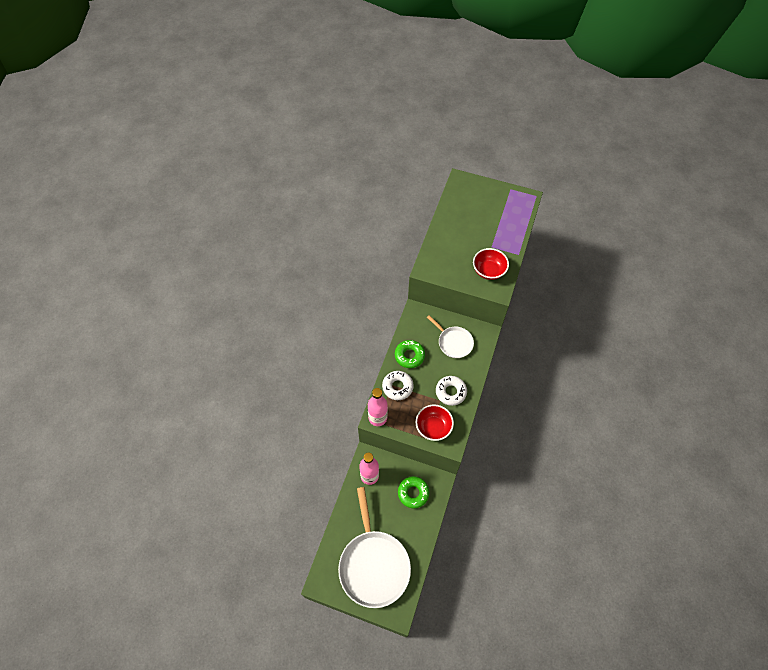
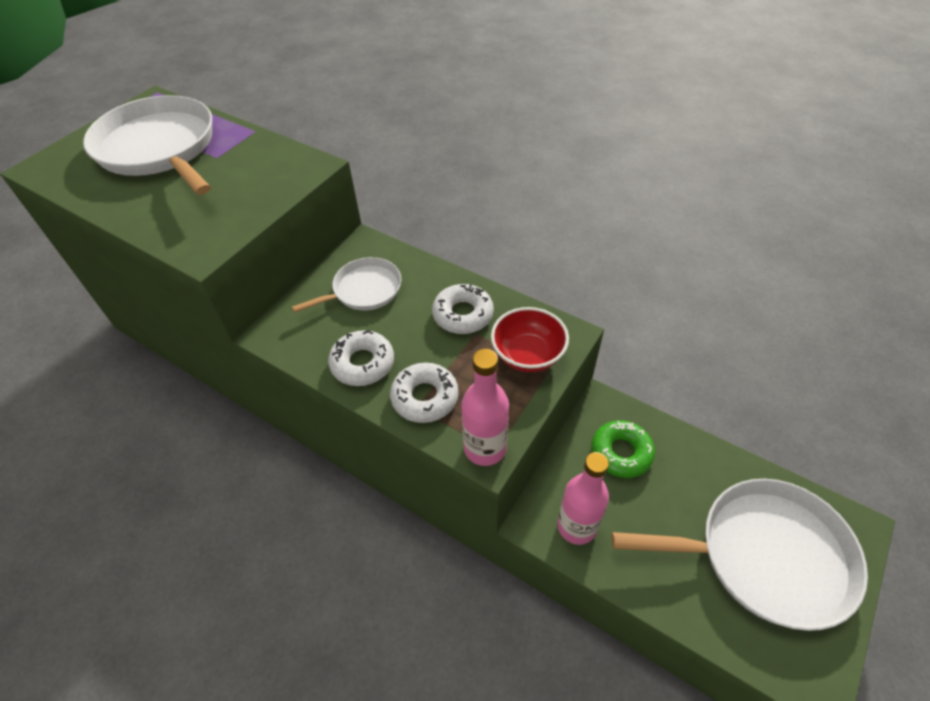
camera: 75 degrees left, 10 degrees down
green donut [395,340,425,368] -> white donut [328,330,394,386]
red bowl [473,248,509,280] -> none
none -> white pan [83,95,212,195]

